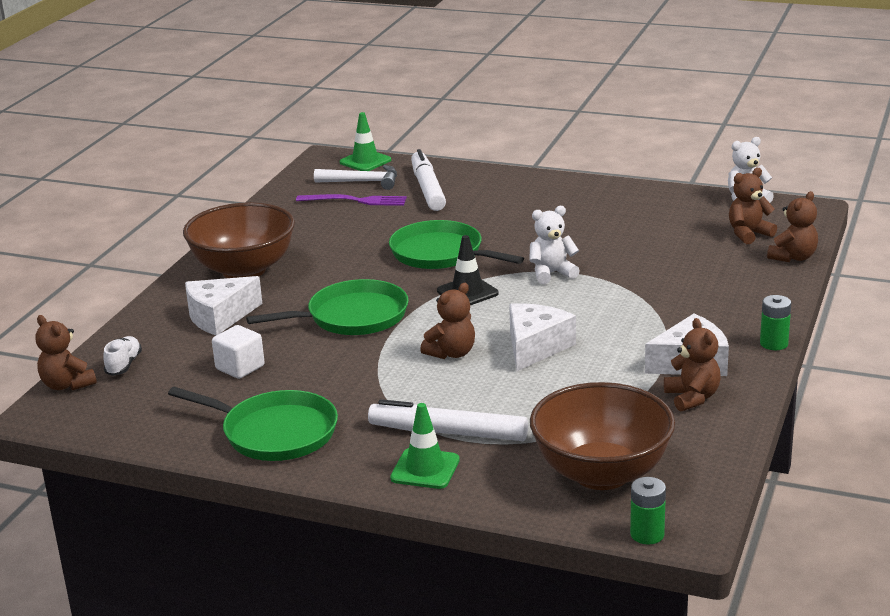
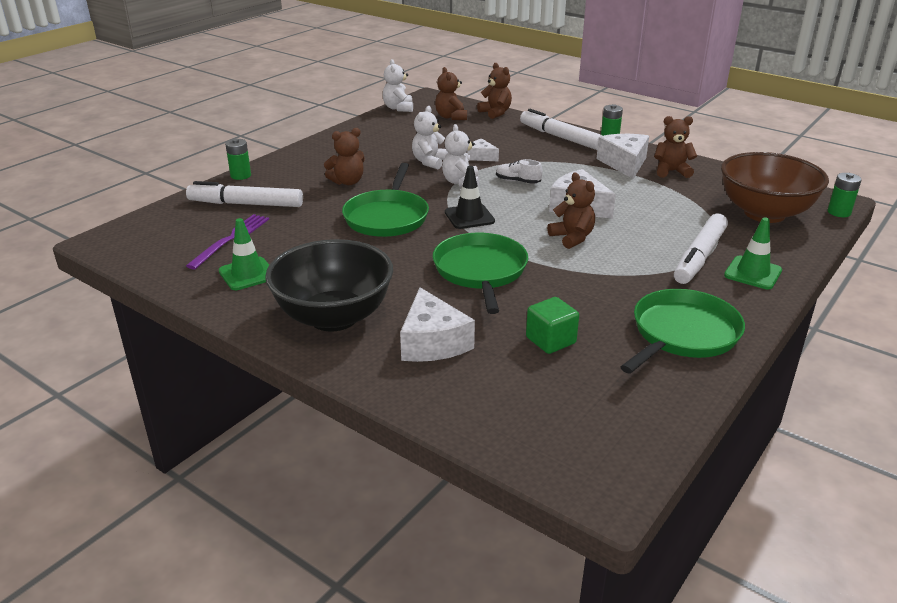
camera: 75 degrees left, 5 degrees up
brown teddy bear [36,315,97,391] -> brown teddy bear moved to [324,128,365,185]
white shoe [104,336,142,376] -> white shoe moved to [496,159,543,184]
brown bowl [183,202,295,278] -> black bowl [265,239,393,332]
white cube [212,325,264,379] -> green cube [526,297,579,354]
white hammer [314,165,397,190] -> none
green traffic cone [340,112,391,171] -> green traffic cone moved to [219,218,269,290]
green pan [389,220,524,269] -> green pan turned 45 degrees counterclockwise [342,163,429,237]
none -> green battery [225,139,251,180]
none -> white teddy bear [412,106,448,169]
none -> white cheese [467,139,499,161]
none -> white marker [520,109,603,150]

